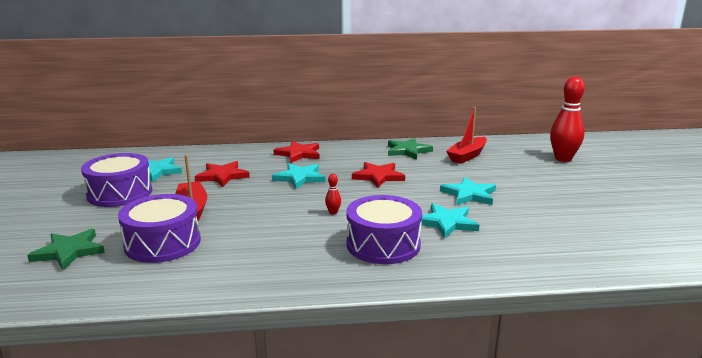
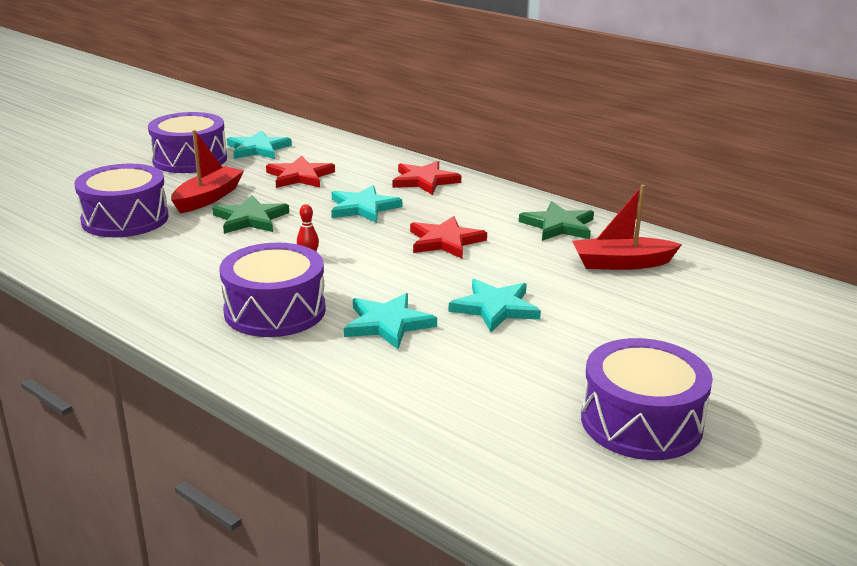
camera: 45 degrees right, 5 degrees up
green star [27,229,105,270] -> green star moved to [212,195,289,234]
red bowling pin [550,76,585,162] -> none
none -> purple drum [581,338,713,460]

